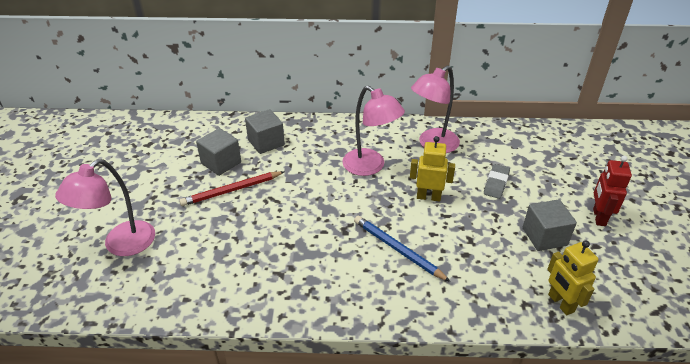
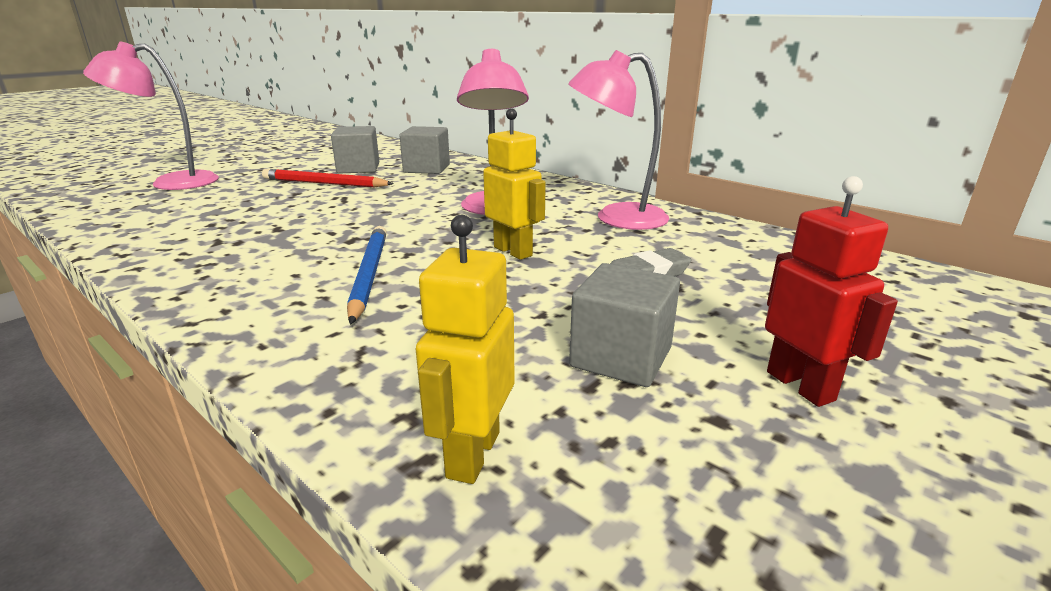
camera: 40 degrees right, 15 degrees down
red robot [593,156,632,226] -> red robot turned 105 degrees clockwise [765,176,898,407]

